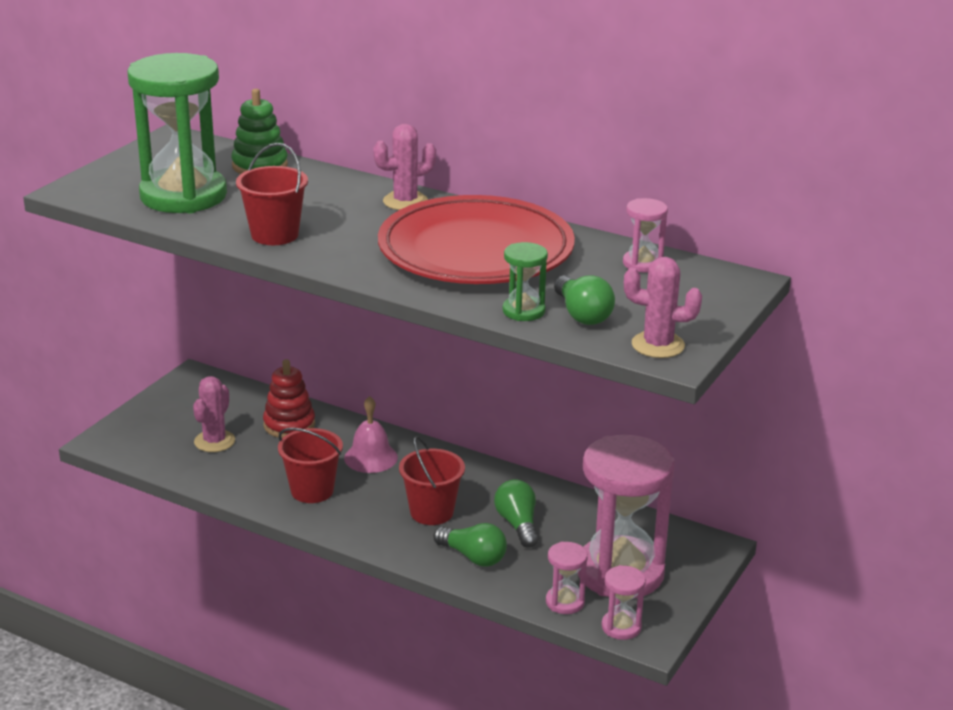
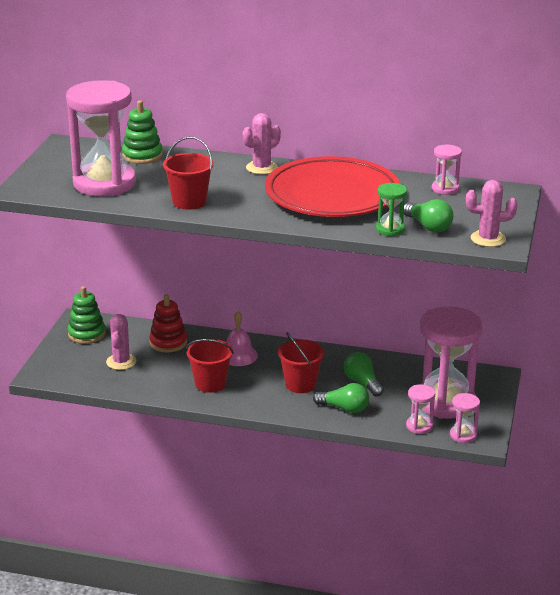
camera: 15 degrees left, 0 degrees up
green hourglass [127,53,227,213] -> pink hourglass [66,80,136,196]
none -> green stacking toy [68,286,106,344]

